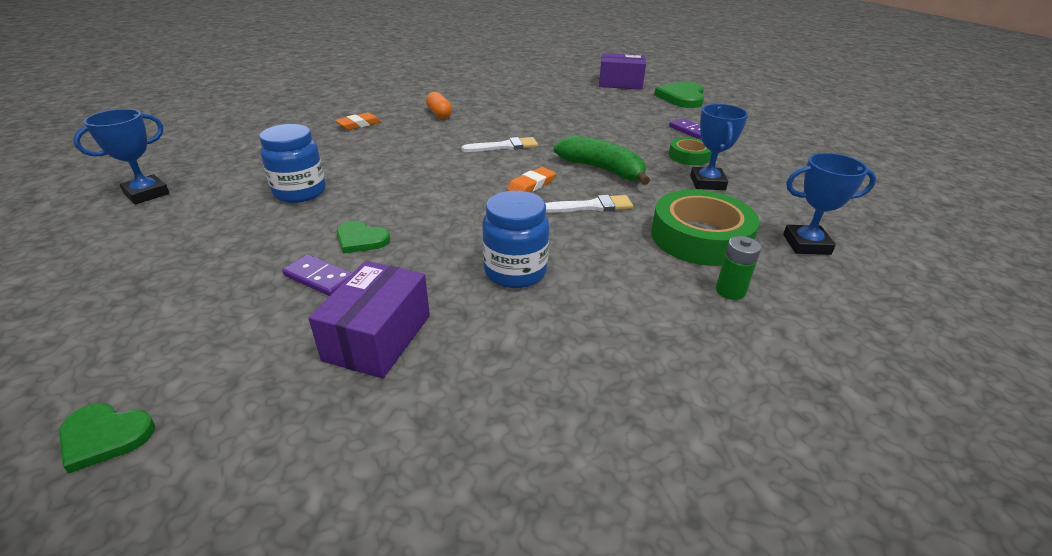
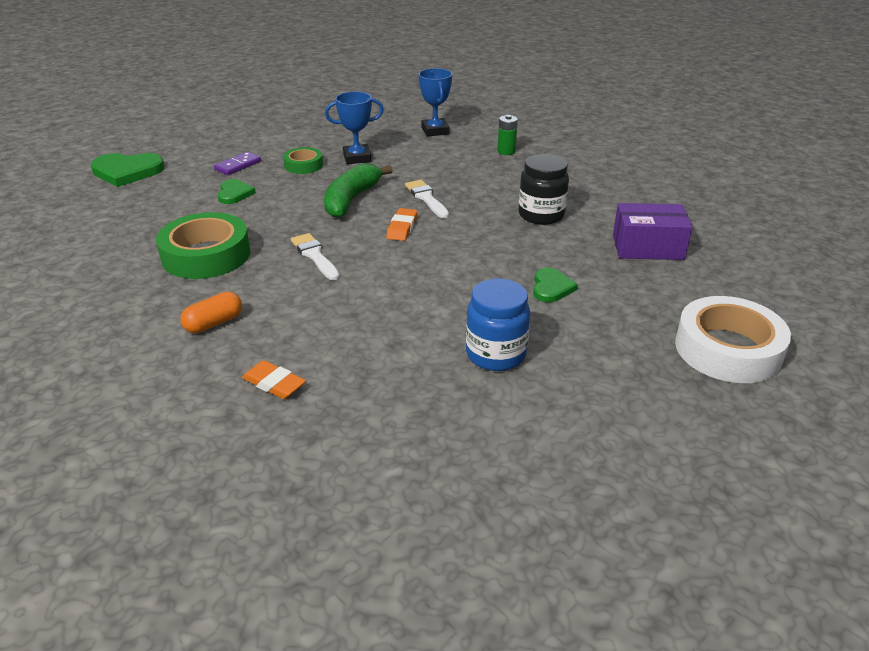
camera: 105 degrees left, 0 degrees up
green heart [59,403,155,473] -> green heart moved to [217,179,256,204]
blue trophy [73,109,170,205] -> none
purple domino [282,254,353,296] -> none
blue jar [482,191,549,288] -> black jar [518,154,569,225]
orange eraser [507,167,556,192] -> orange eraser turned 75 degrees clockwise [386,208,417,241]
purple box [599,53,646,90] -> none
green tape [651,190,759,266] -> green tape moved to [156,212,250,279]
none -> white tape [675,296,791,383]

